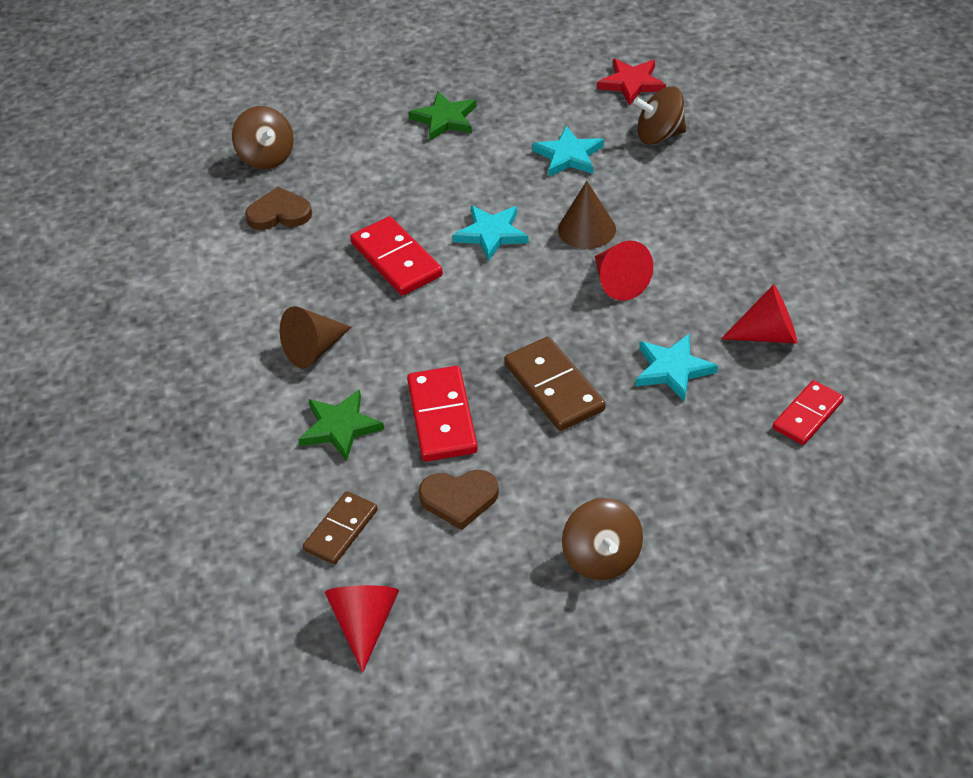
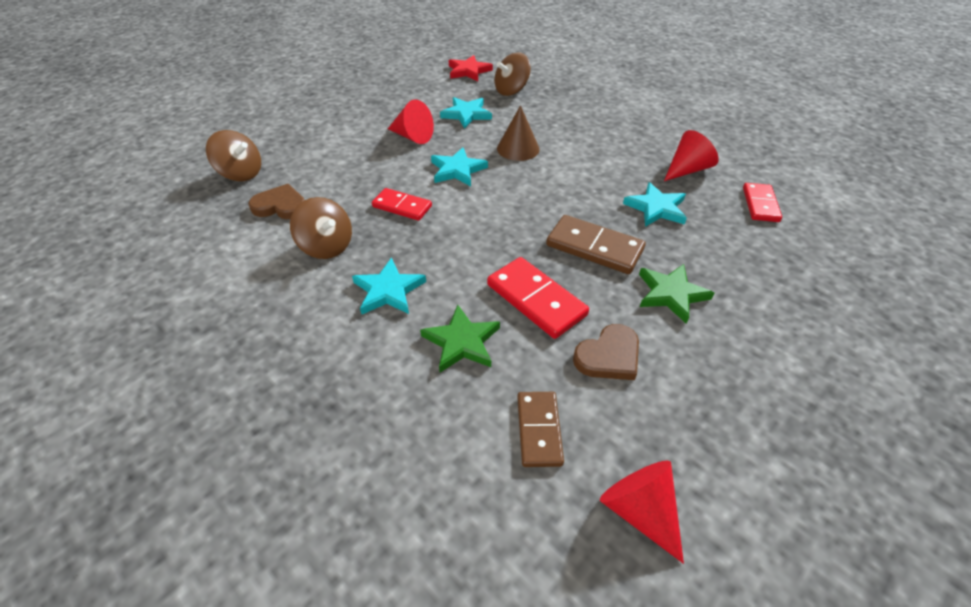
camera: 35 degrees left, 0 degrees up
brown heart [245,187,312,230] -> brown heart turned 45 degrees clockwise [248,184,304,219]
brown cone [280,306,351,369] -> turquoise star [352,257,426,315]
red domino [350,216,443,295] -> red domino [372,188,432,221], size x0.67
green star [409,92,477,141] -> green star moved to [639,264,715,324]
brown spinning top [562,498,643,580] -> brown spinning top moved to [290,197,352,259]
red cone [595,241,653,301] -> red cone moved to [388,100,434,144]

